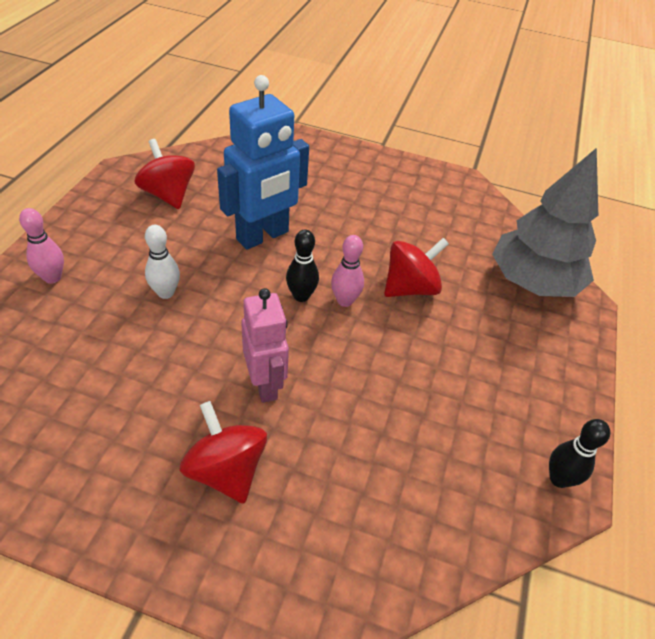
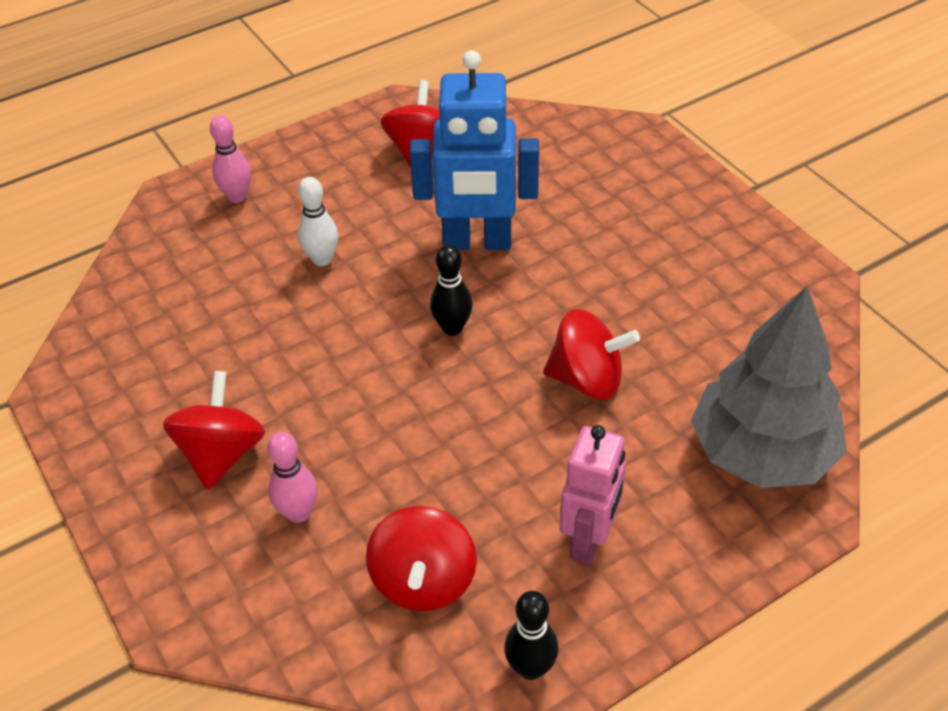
camera: 45 degrees right, 0 degrees up
pink robot [241,288,289,403] -> pink robot moved to [560,425,626,565]
pink bowling pin [331,235,364,307] -> pink bowling pin moved to [267,432,318,523]
none -> red spinning top [366,506,477,611]

